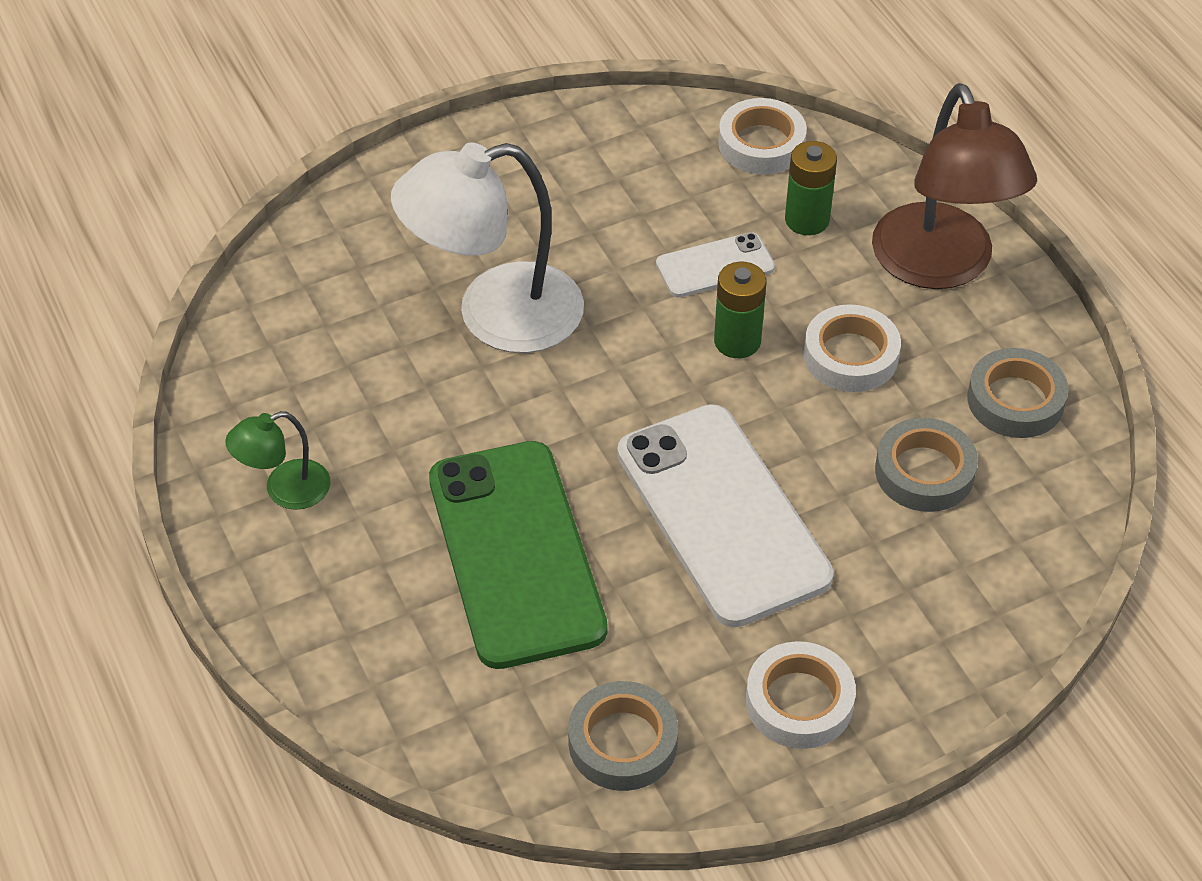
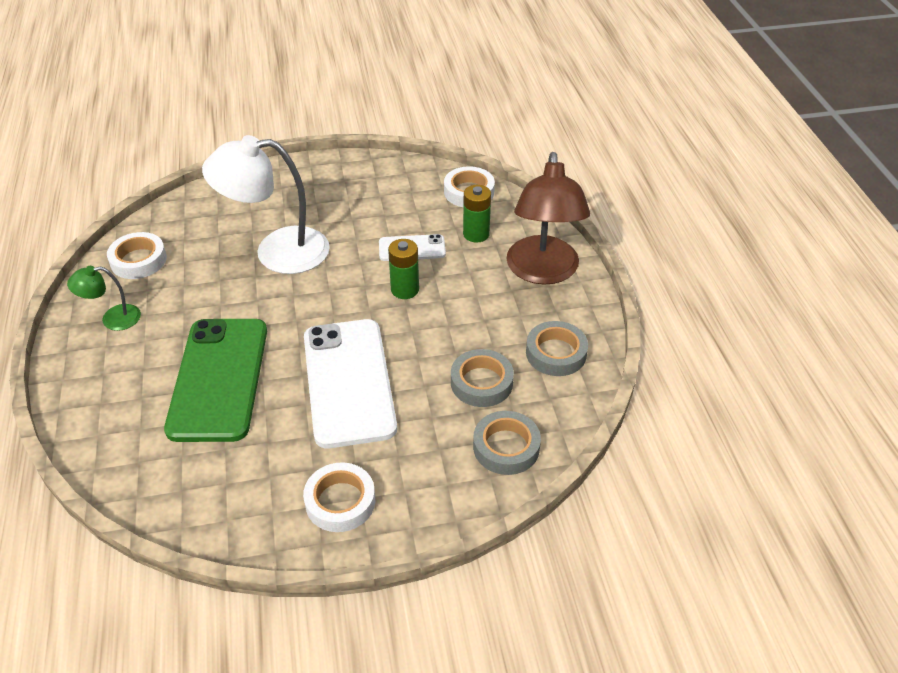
camera: 15 degrees right, 5 degrees down
grey tape [568,681,678,791] -> grey tape moved to [473,411,541,475]
white tape [804,304,901,392] -> white tape moved to [107,232,167,279]

